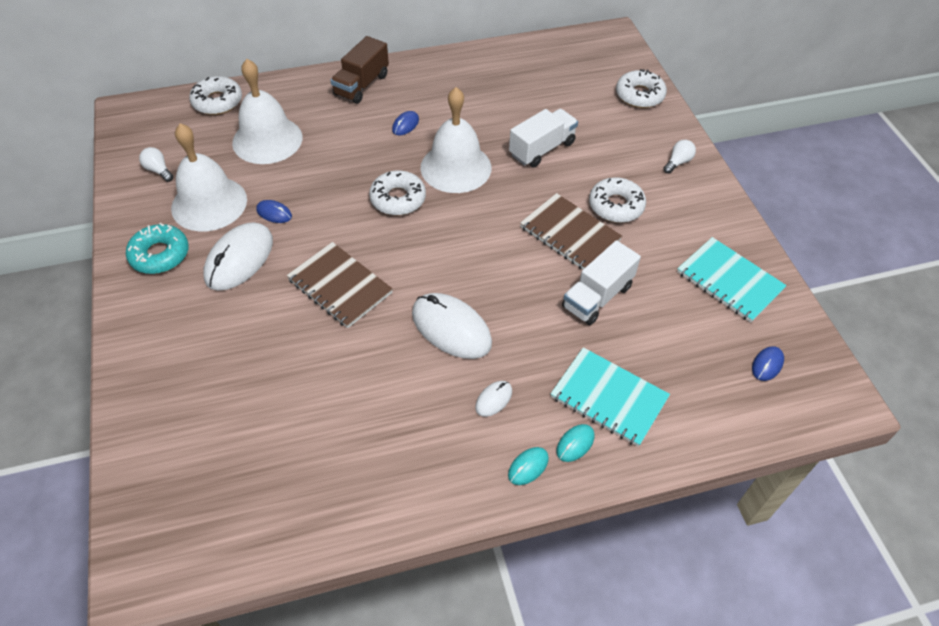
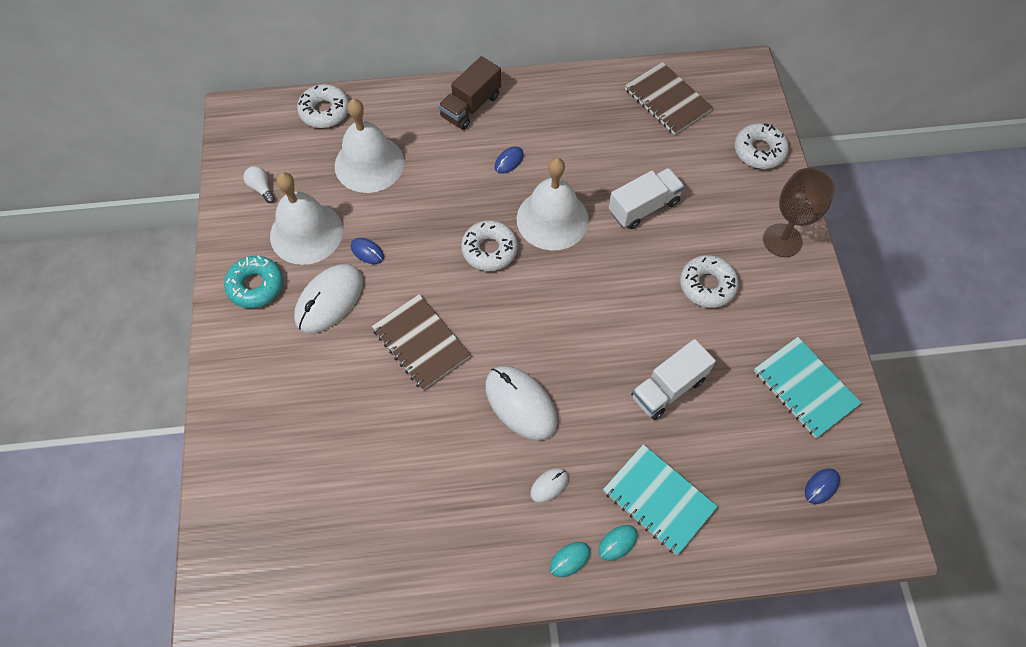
camera: 10 degrees right, 10 degrees up
brown notebook [520,193,622,269] -> brown notebook moved to [625,62,713,135]
white light bulb [663,140,696,174] -> brown goblet [763,168,835,257]

